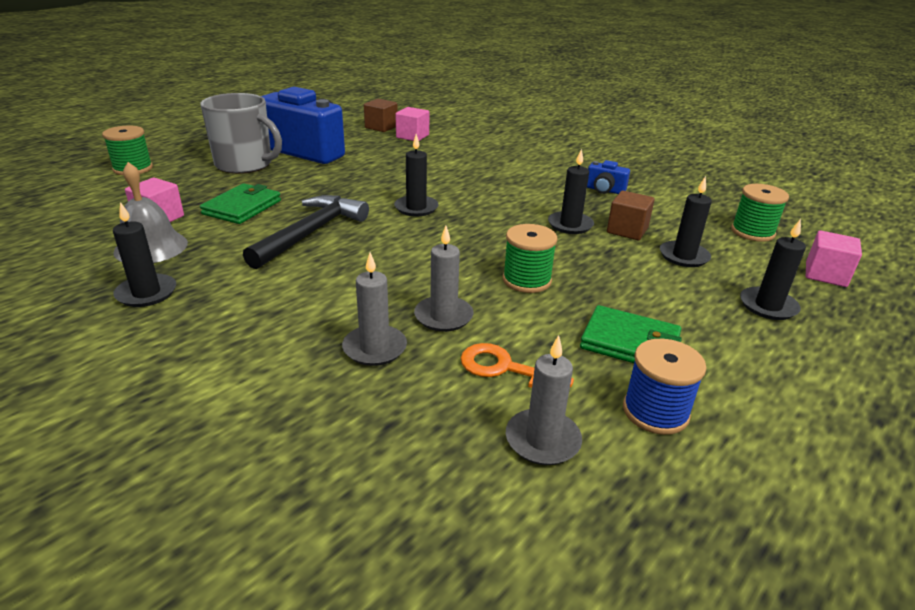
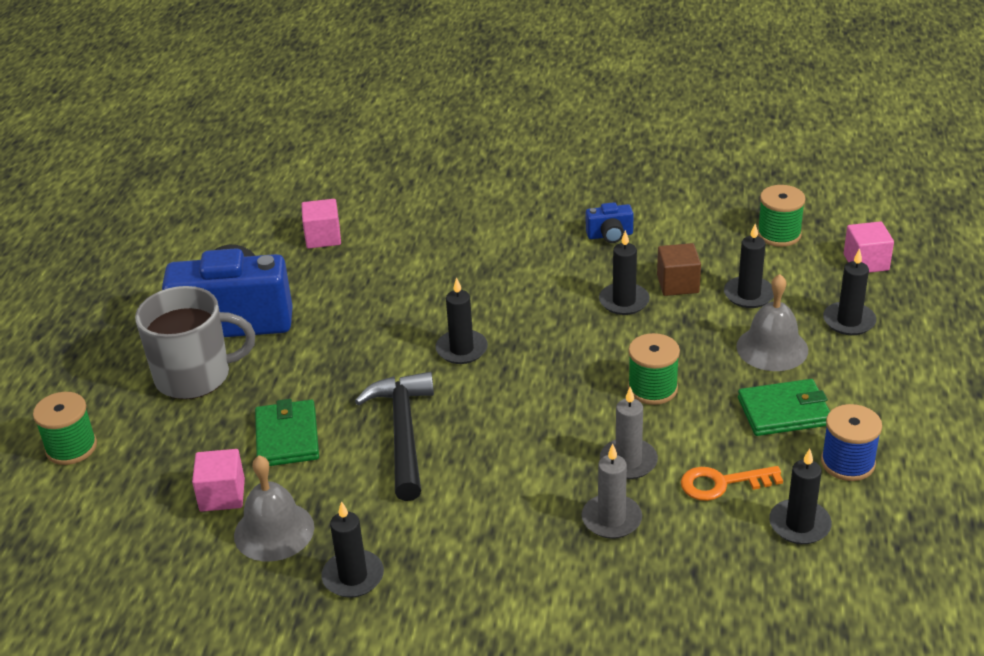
camera: 30 degrees left, 5 degrees up
brown cube [364,99,398,132] -> none
grey candle [506,335,582,465] -> black candle [769,449,832,544]
none -> grey bell [736,274,808,371]

